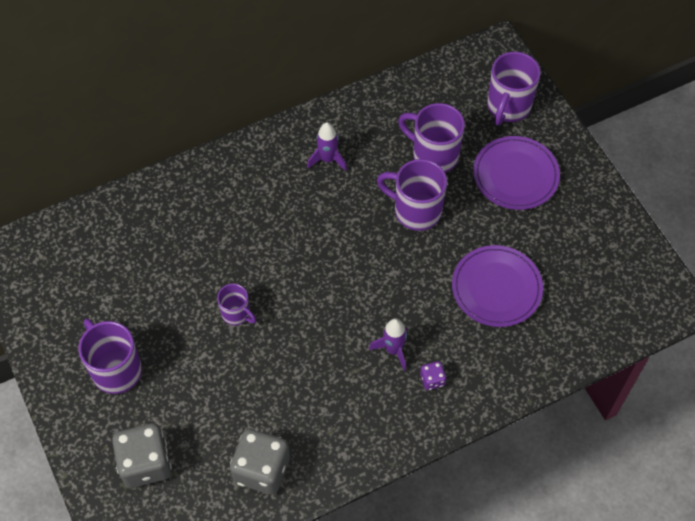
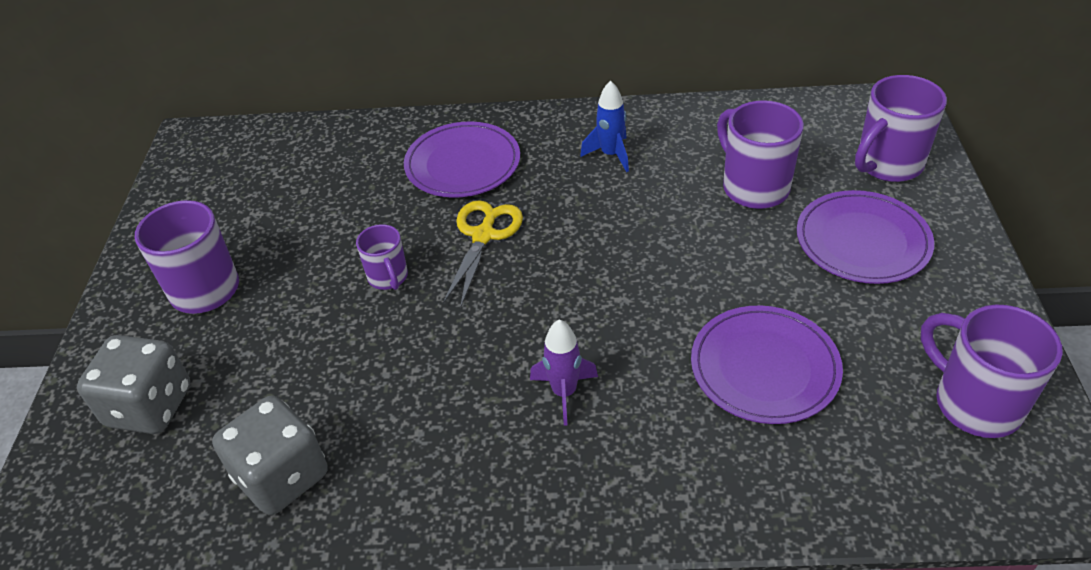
camera: 30 degrees right, 15 degrees down
purple rocket [307,122,347,171] -> blue rocket [580,81,629,172]
purple mug [377,159,447,231] -> purple mug moved to [921,305,1063,438]
purple dice [420,361,446,390] -> none
none -> purple plate [404,121,520,198]
none -> yellow scissors [443,200,523,309]

